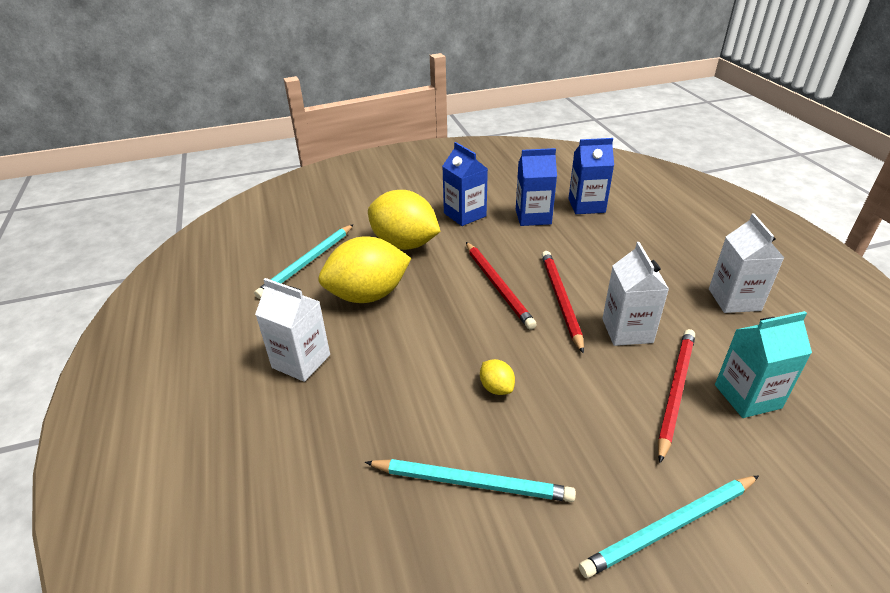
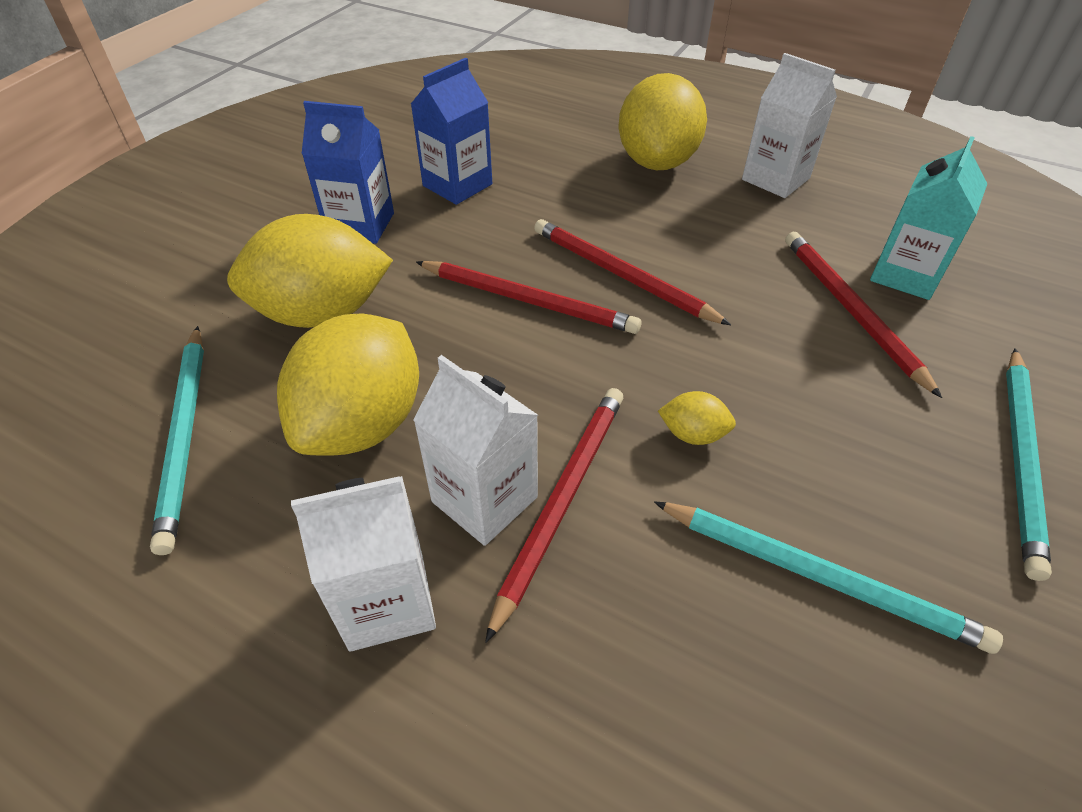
camera: 45 degrees left, 10 degrees up
turquoise pencil [365,459,576,502] -> turquoise pencil turned 60 degrees clockwise [654,501,1003,654]
blue carton [568,138,614,214] -> none
white carton [602,242,669,346] -> white carton moved to [413,355,538,546]
none -> red pencil [485,388,623,643]
none -> yellow lemon [619,73,707,170]

